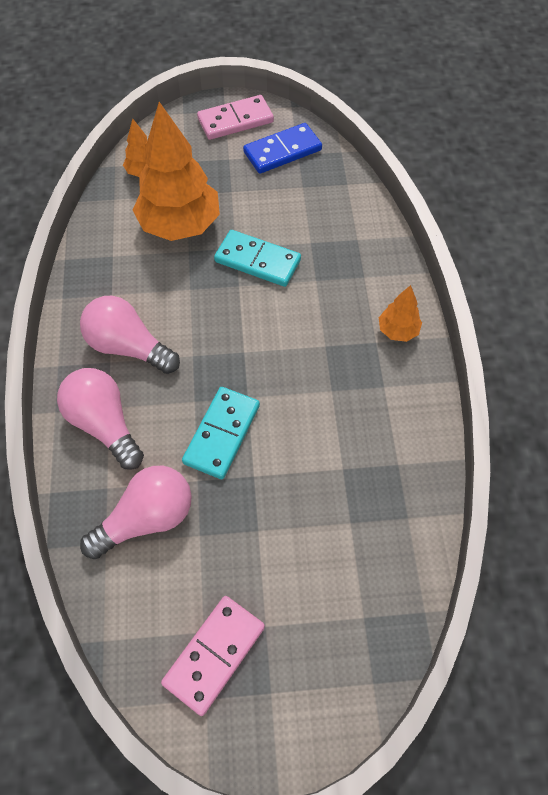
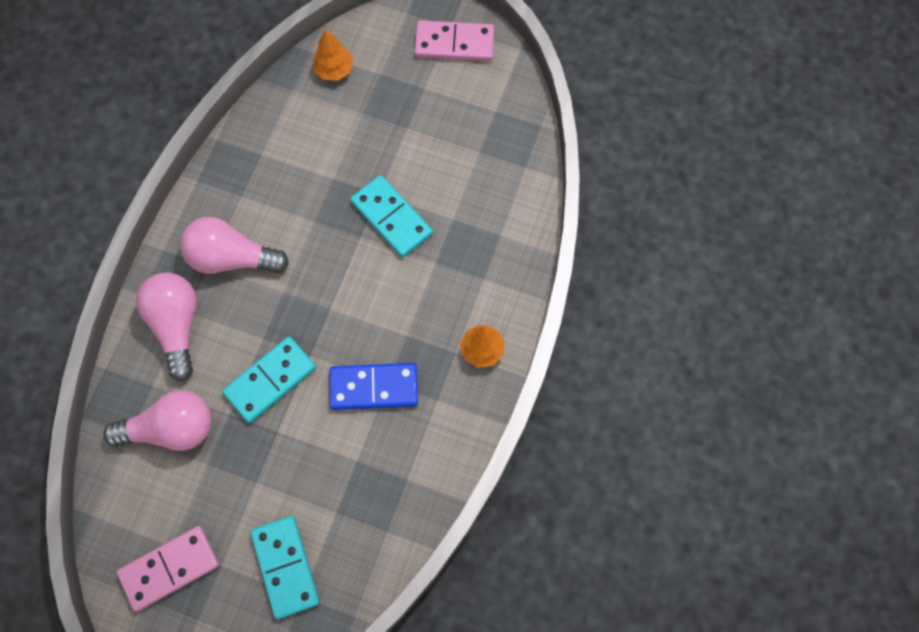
camera: 25 degrees right, 10 degrees up
pink light bulb [80,296,180,374] -> pink light bulb turned 45 degrees counterclockwise [180,217,289,274]
orange tree [133,102,220,241] -> none
blue domino [243,123,322,174] -> blue domino moved to [329,363,418,410]
none -> turquoise domino [250,516,320,619]

